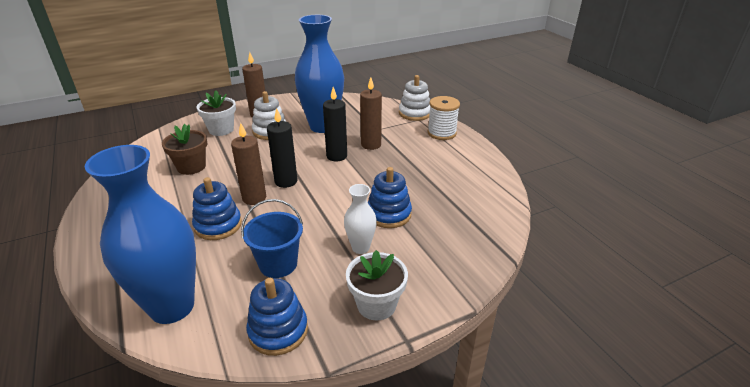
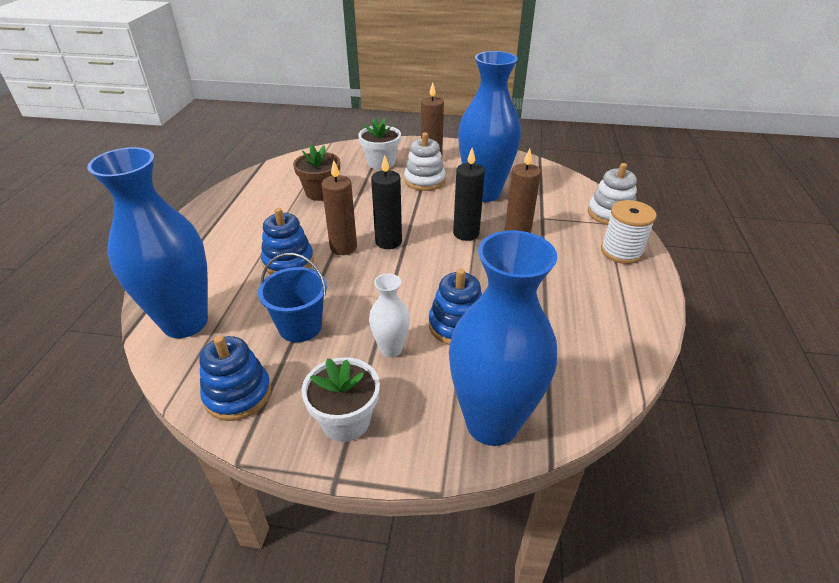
camera: 35 degrees right, 5 degrees up
none -> blue vase [449,230,557,446]

